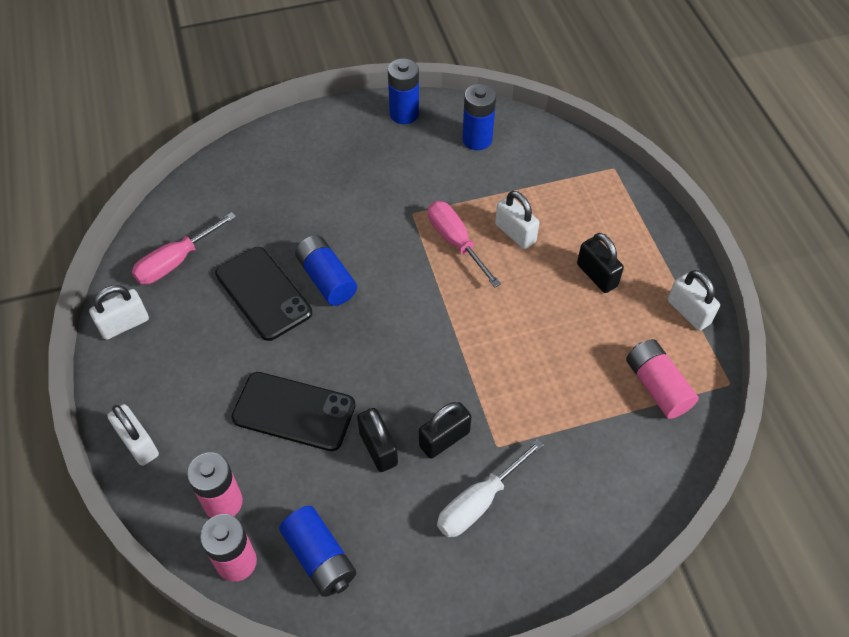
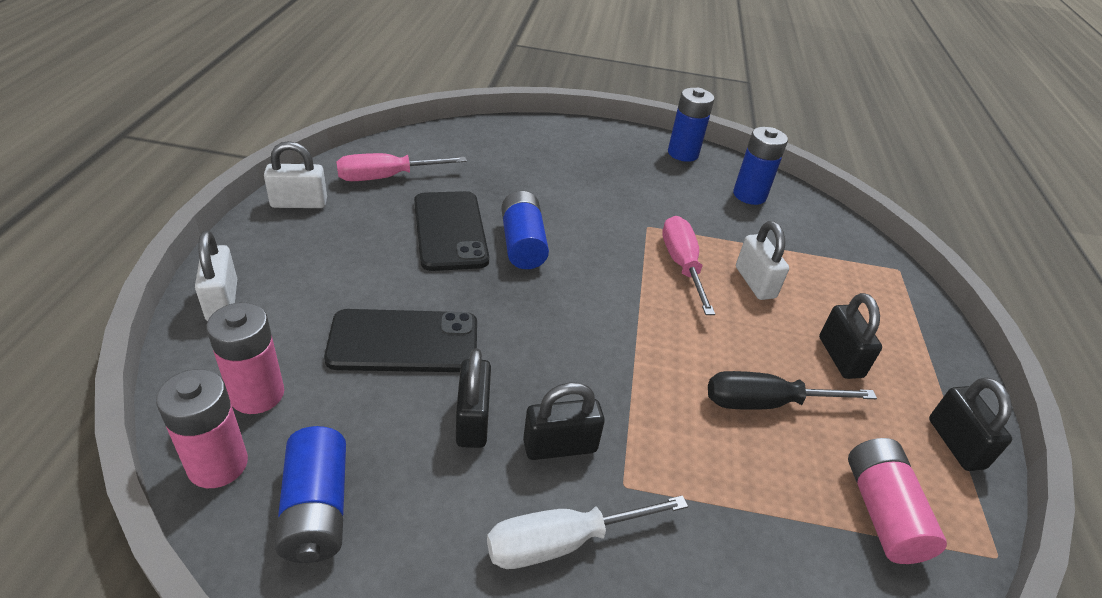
camera: 20 degrees right, 15 degrees down
black phone [231,372,356,451] -> black phone turned 45 degrees counterclockwise [324,309,477,372]
white padlock [668,270,720,331] -> black padlock [929,378,1012,471]
none -> black screwdriver [708,371,877,410]

